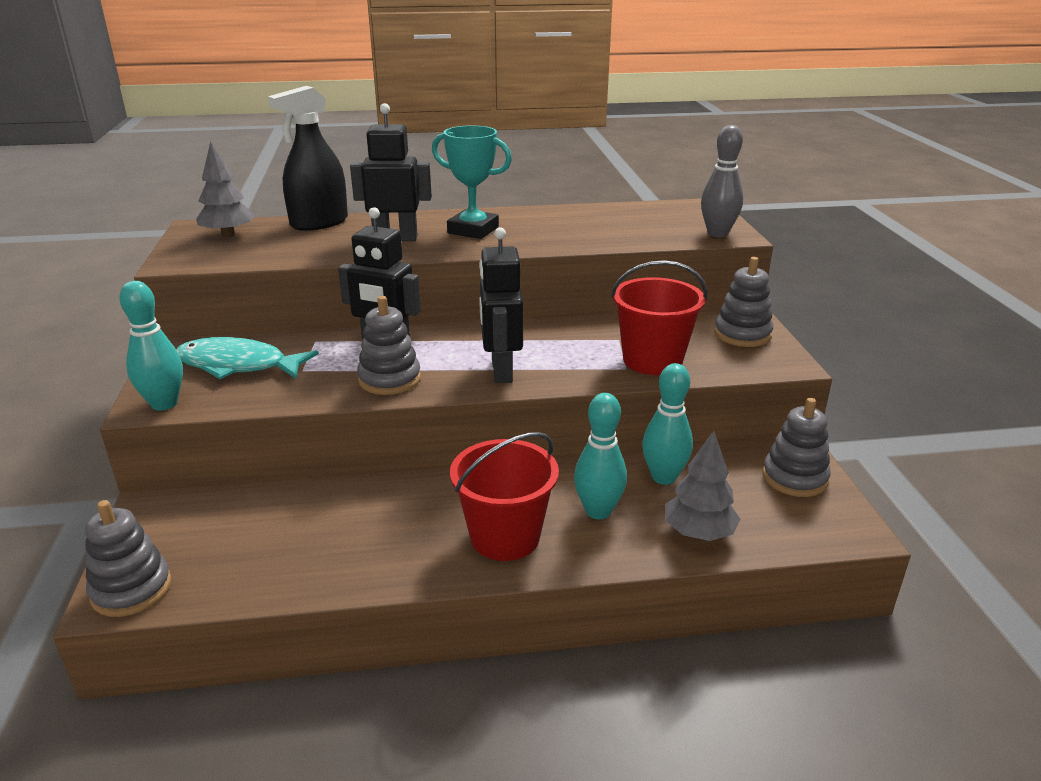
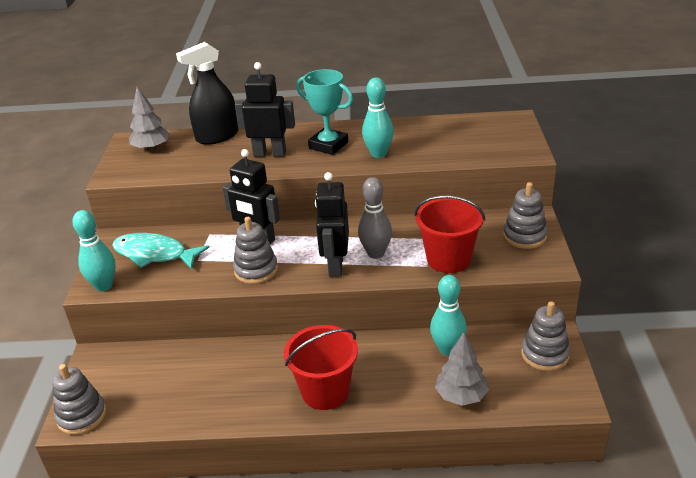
camera: 10 degrees right, 5 degrees up
turquoise bowling pin [574,393,627,519] -> turquoise bowling pin moved to [362,78,394,158]
grey bowling pin [701,125,743,237] -> grey bowling pin moved to [358,177,392,259]

